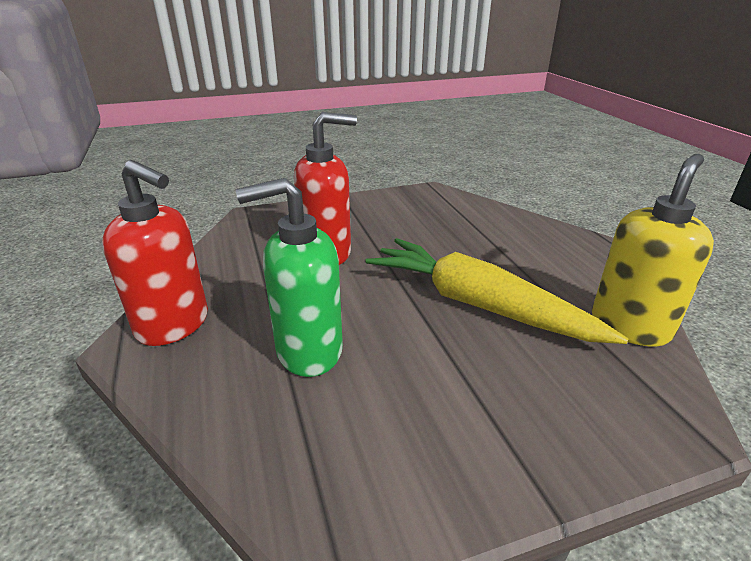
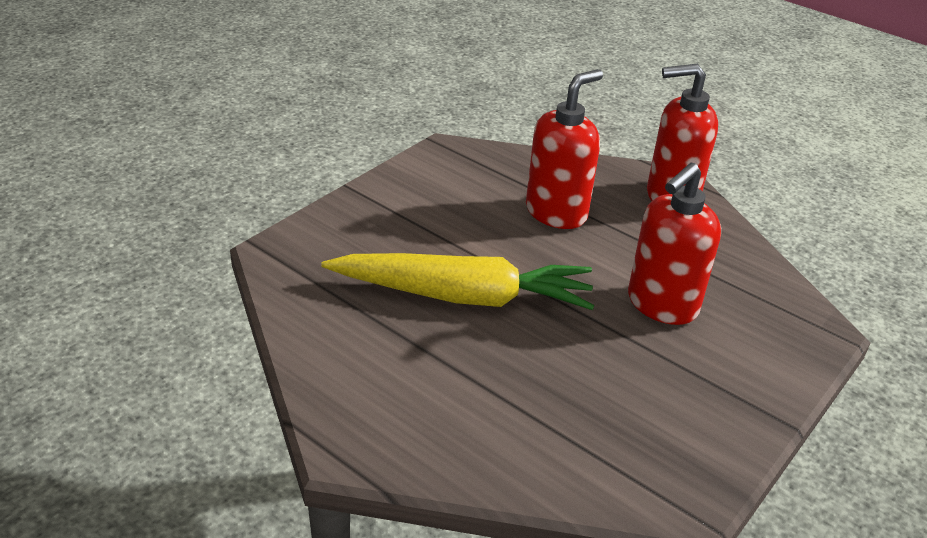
camera: 145 degrees right, 5 degrees up
green soap dispenser [236,178,343,377] -> red soap dispenser [526,69,603,229]
yellow soap dispenser [592,154,714,346] -> none

